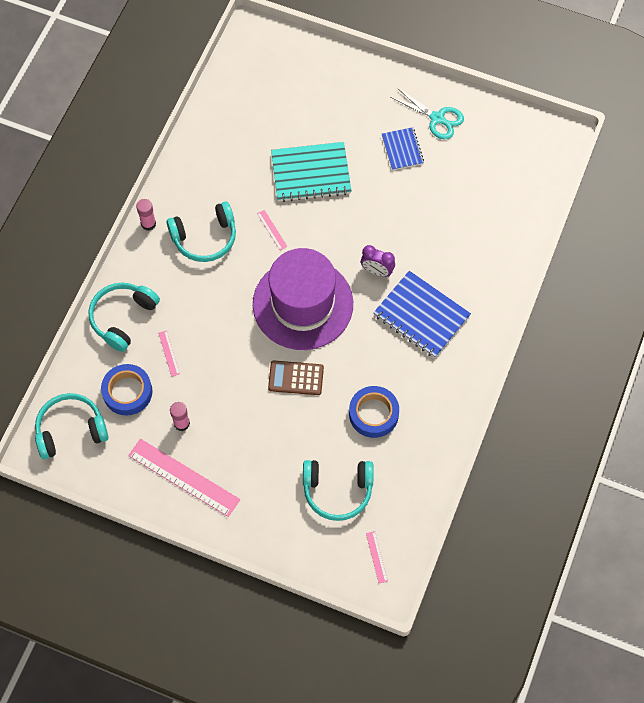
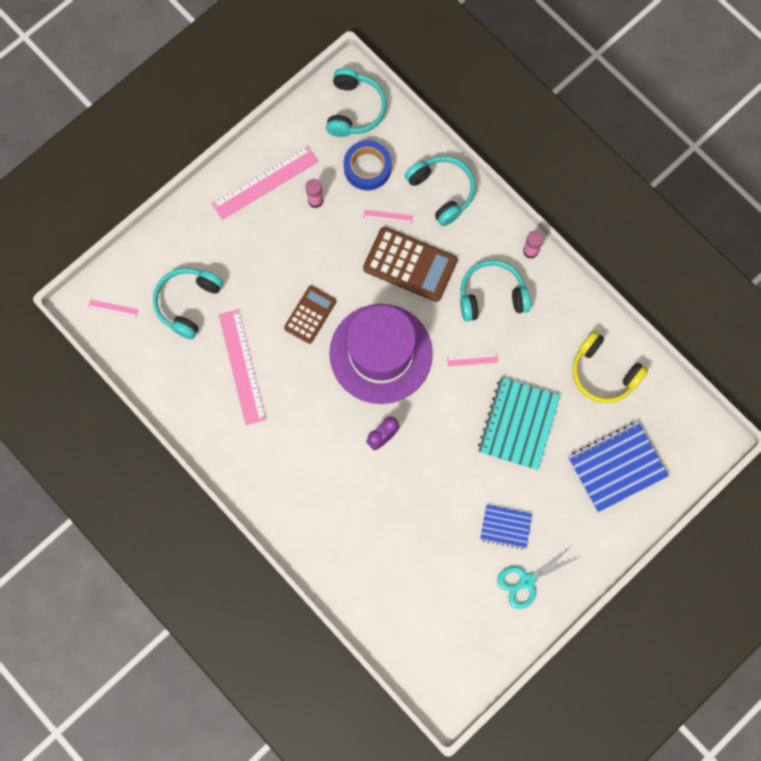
camera: 115 degrees right, 10 degrees up
turquoise headphones [167,202,236,262] -> turquoise headphones turned 75 degrees clockwise [460,260,531,321]
blue tape [349,386,399,438] -> pink ruler [219,309,266,425]
blue notebook [374,271,471,358] -> blue notebook moved to [568,421,669,512]
none -> brown calculator [363,227,458,302]
none -> yellow headphones [573,331,648,403]

